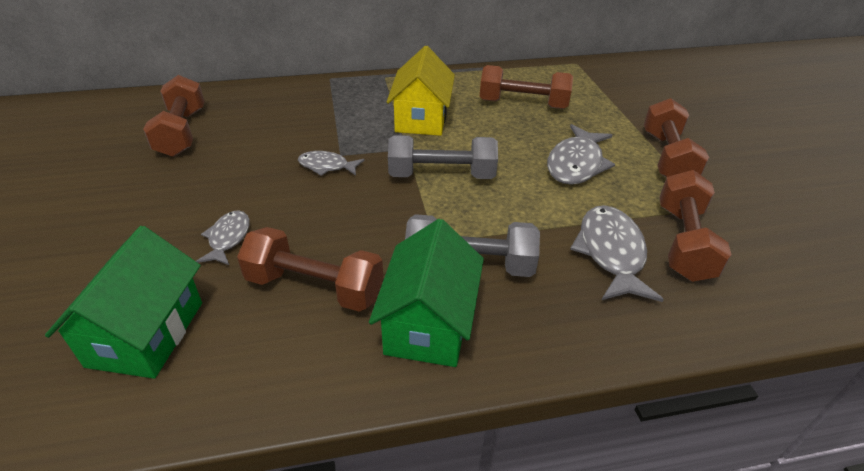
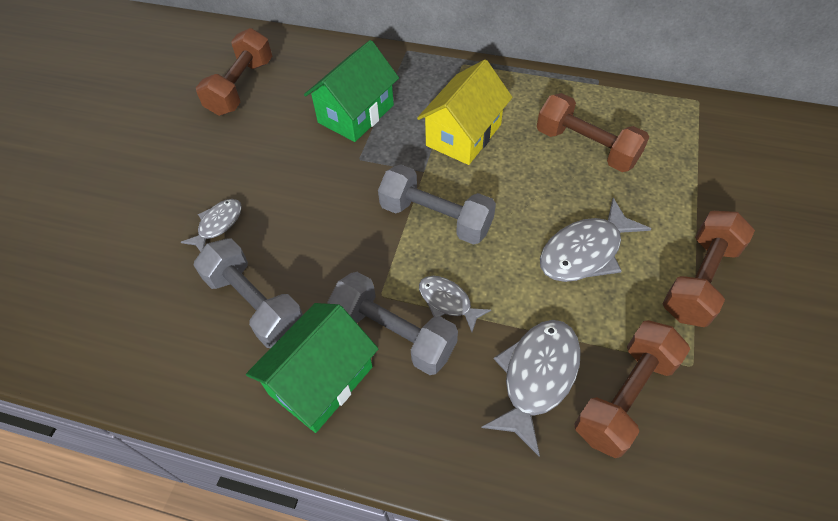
camera: 30 degrees right, 15 degrees up
green house [45,226,202,379] -> green house moved to [304,40,399,142]
brown dumbbell [237,227,383,312] -> grey dumbbell [194,238,303,348]
grey fish [298,151,365,176] -> grey fish moved to [419,276,491,332]

